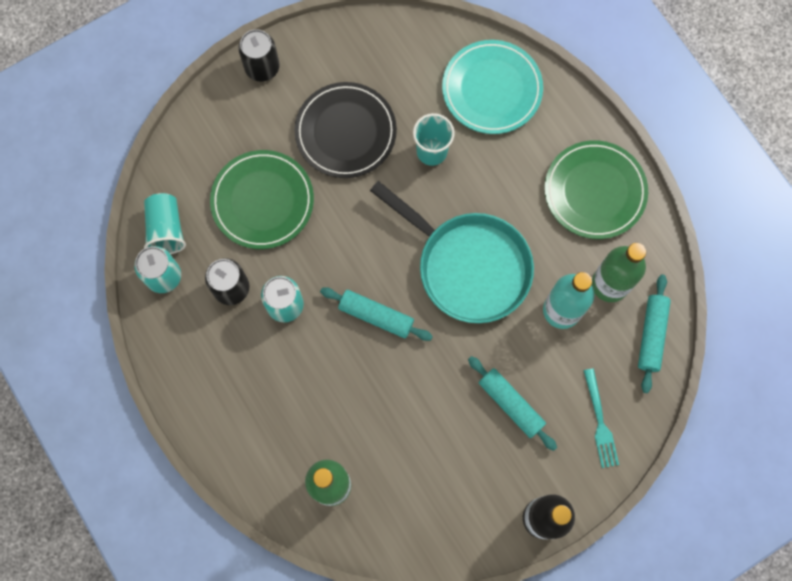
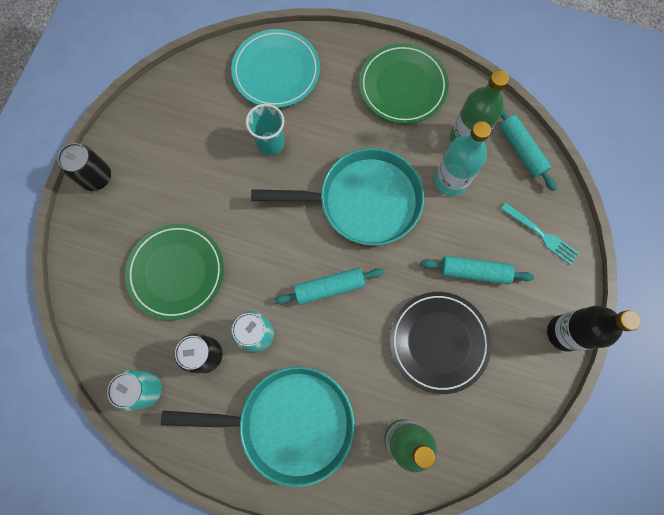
camera: 40 degrees left, 0 degrees up
turquoise cup [144,193,186,254] -> none
black plate [294,82,397,178] -> black plate moved to [390,292,491,394]
none -> turquoise pan [161,366,355,487]

